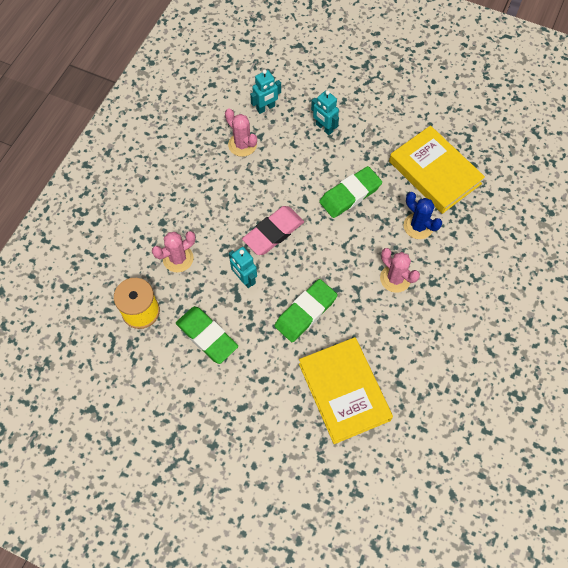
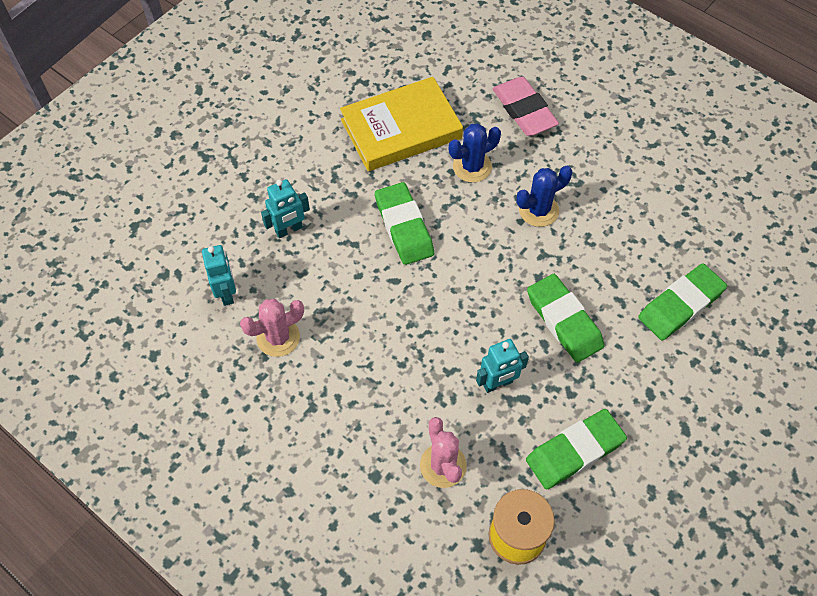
camera: 75 degrees left, 5 degrees down
pink eraser [242,206,304,255] -> pink eraser moved to [493,77,559,136]
yellow book [299,337,393,444] -> green eraser [638,263,727,340]
pink cactus [380,248,420,293] -> blue cactus [516,166,572,227]

